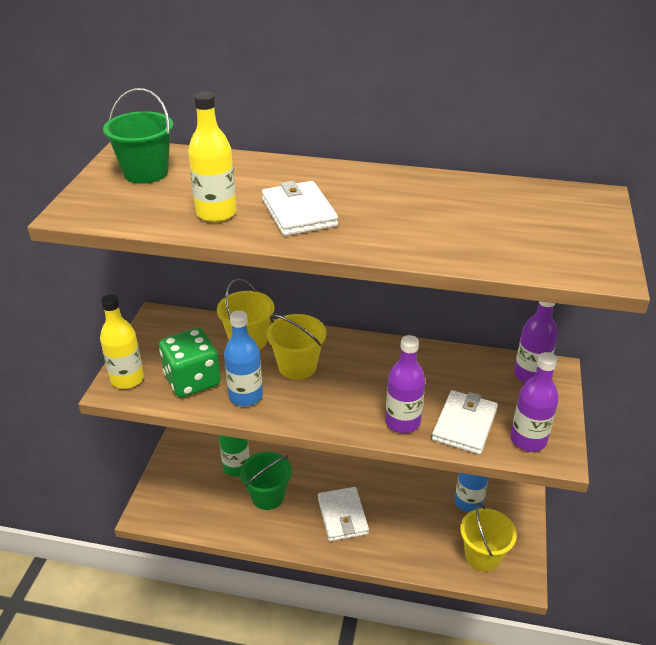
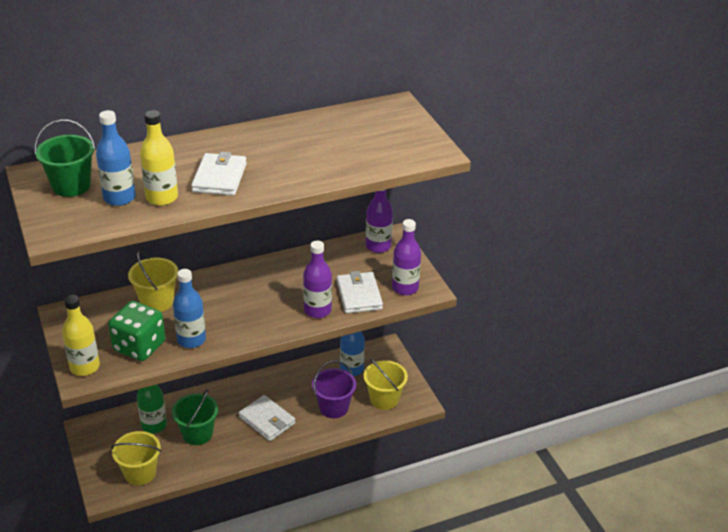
camera: 35 degrees left, 0 degrees up
white wallet [262,181,338,236] -> white wallet turned 60 degrees clockwise [191,152,247,196]
yellow bucket [267,314,326,380] -> yellow bucket moved to [111,431,161,485]
none -> blue bottle [96,110,136,206]
none -> purple bucket [312,361,356,418]

